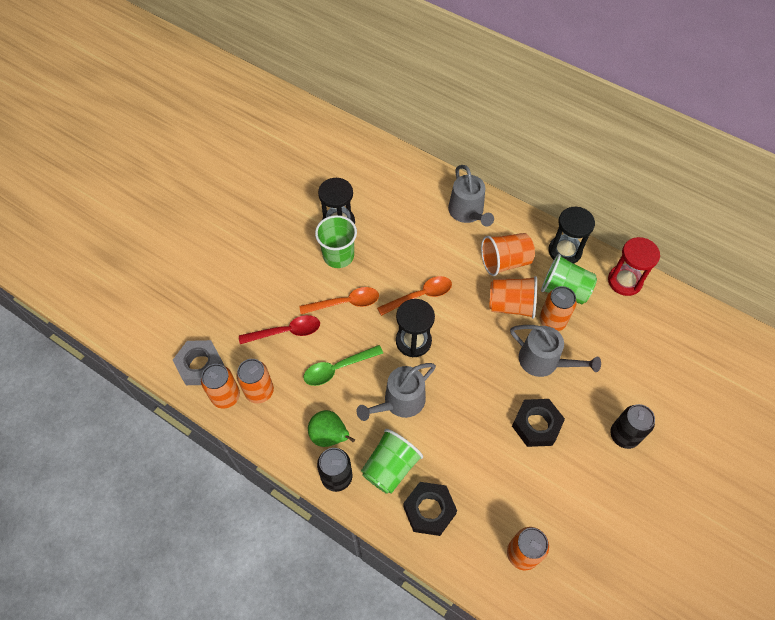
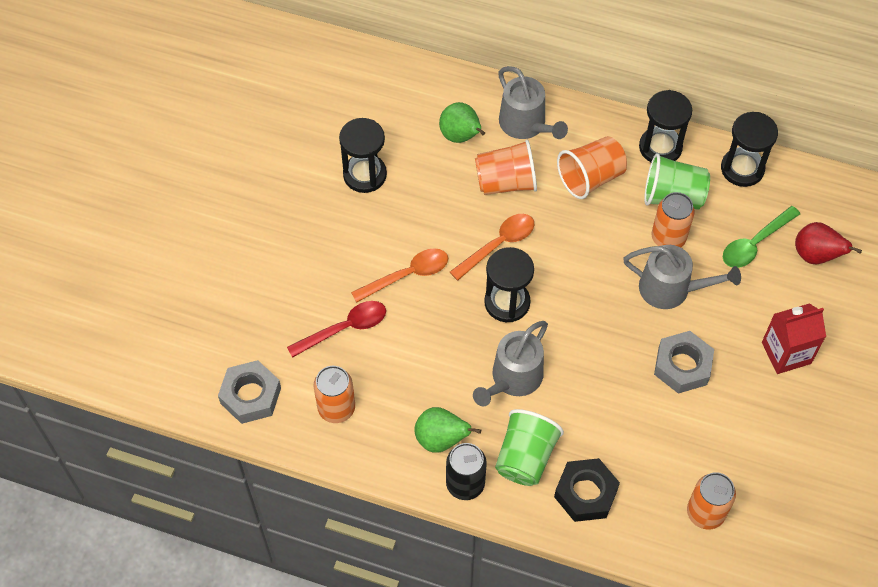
camera: 15 degrees left, 0 degrees up
orange can [201,364,240,409] -> none
green spoon [304,345,383,386] -> green spoon moved to [723,206,800,268]
green cup [315,215,357,268] -> none
orange cup [489,276,537,319] -> orange cup moved to [475,140,537,195]
black nut [512,399,565,447] -> grey nut [654,331,714,394]
red hourglass [608,237,660,296] -> black hourglass [721,112,778,187]
black can [610,404,655,449] -> red carton [762,303,826,374]
none -> green pear [439,102,485,143]
none -> red pear [795,222,862,264]

